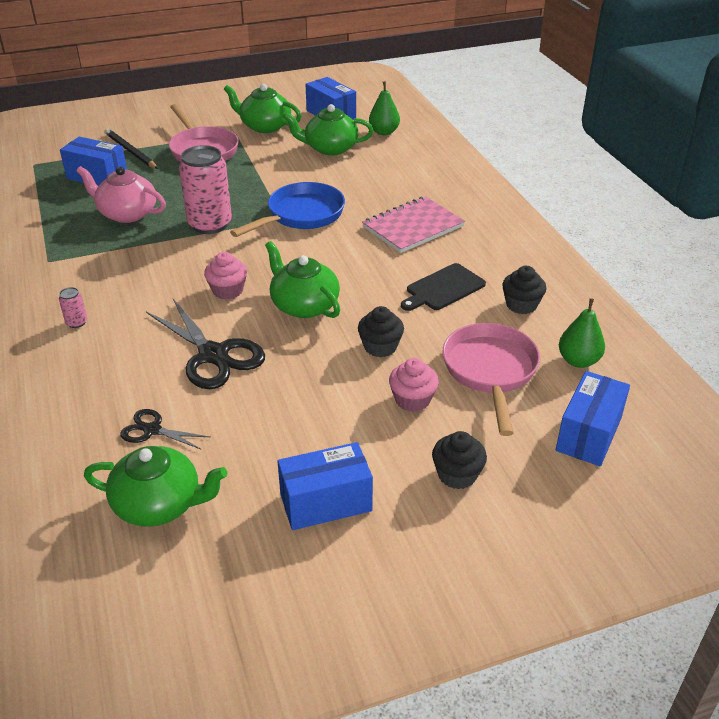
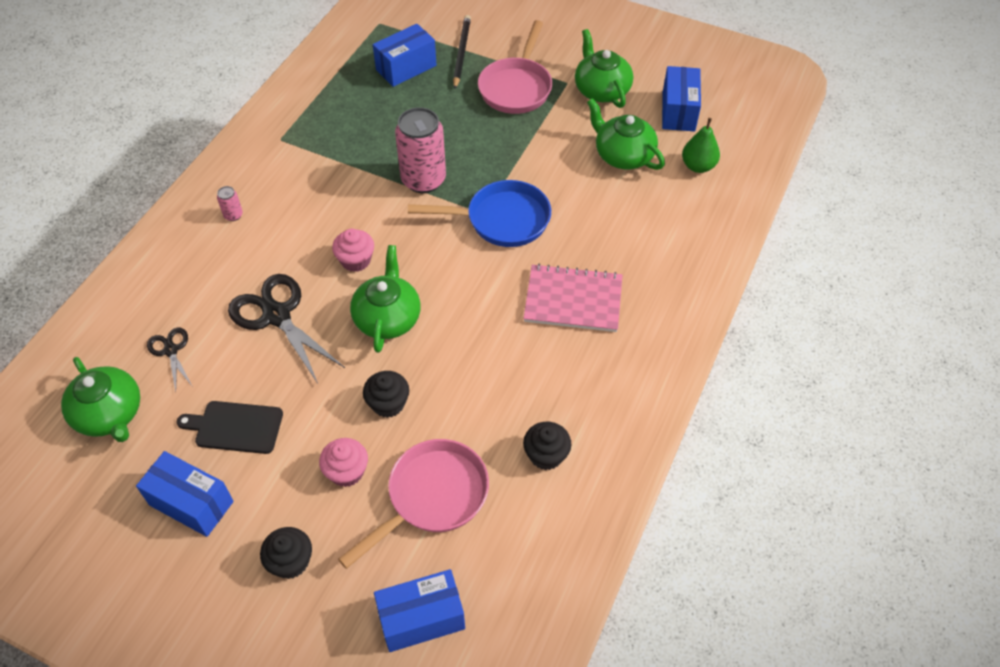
camera: 45 degrees right, 15 degrees up
blue box [60,137,127,186] -> blue box turned 75 degrees clockwise [373,24,437,87]
pink teapot [77,166,166,223] -> none
black scissors [146,299,265,389] -> black scissors turned 135 degrees clockwise [228,274,345,383]
black cutting board [401,263,486,311] -> black cutting board moved to [176,401,283,454]
green pear [559,298,605,368] -> none

